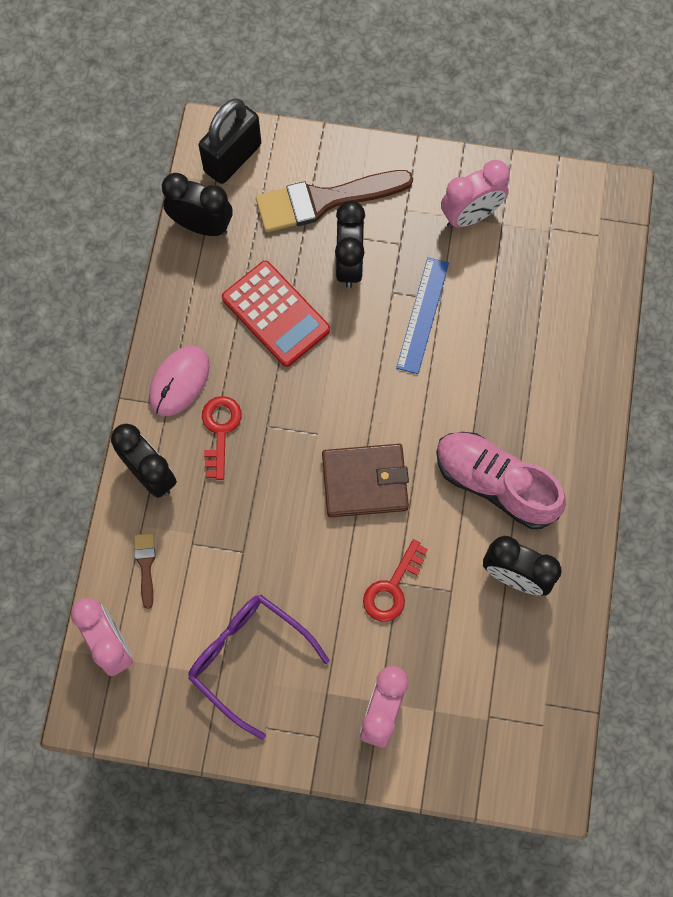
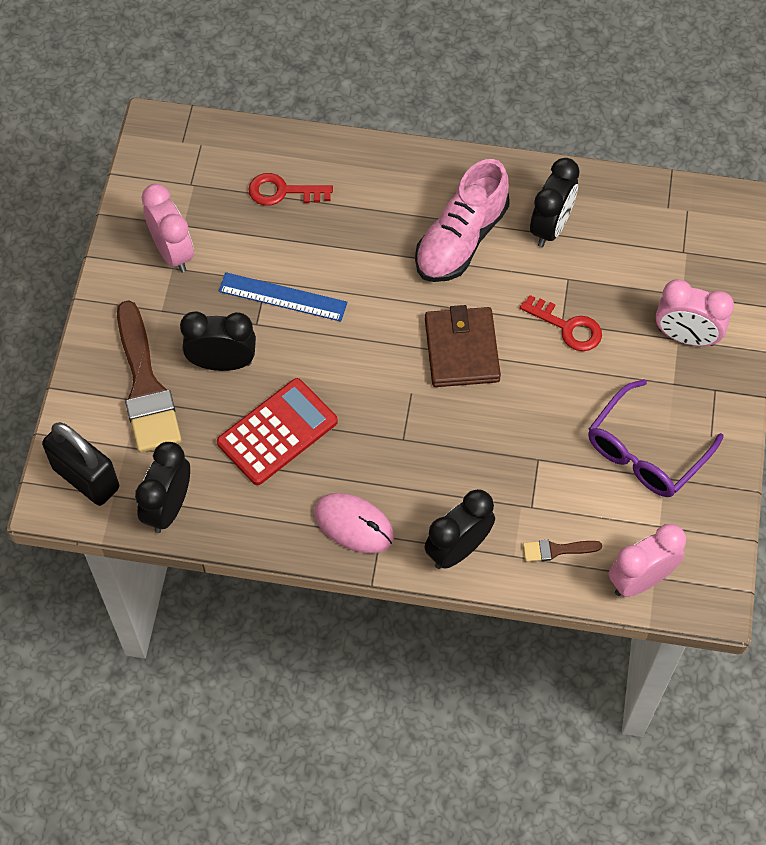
camera: 90 degrees left, 10 degrees down
red key [202,396,242,480] -> red key moved to [248,173,333,206]

